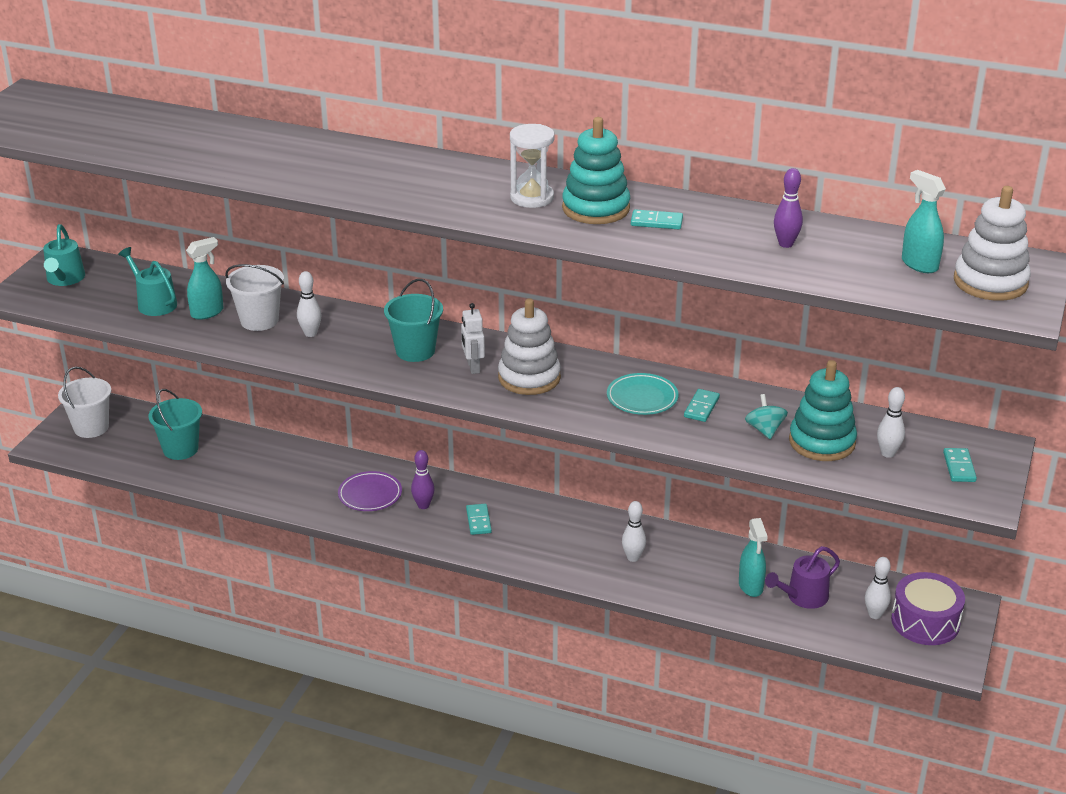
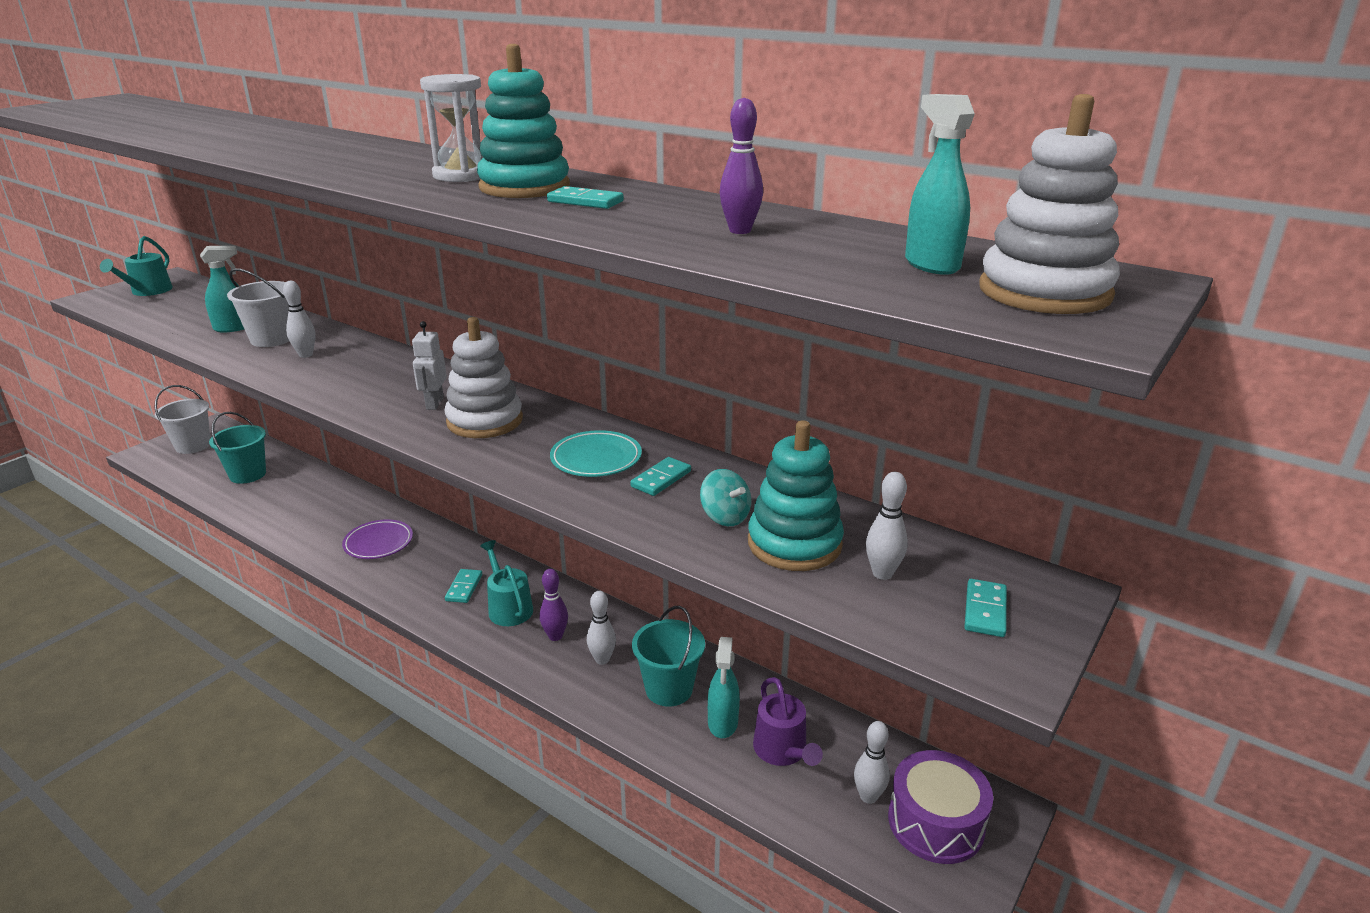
camera: 15 degrees right, 5 degrees down
turquoise watering can [118,247,177,316] -> turquoise watering can moved to [480,540,533,626]
turquoise bucket [384,279,443,362] -> turquoise bucket moved to [632,606,705,706]
purple bowling pin [411,450,435,509] -> purple bowling pin moved to [540,569,568,641]
turquoise spinning top [745,394,788,439] -> turquoise spinning top turned 135 degrees clockwise [700,469,751,526]
purple watering can [765,546,840,609] -> purple watering can turned 90 degrees counterclockwise [753,677,823,766]

